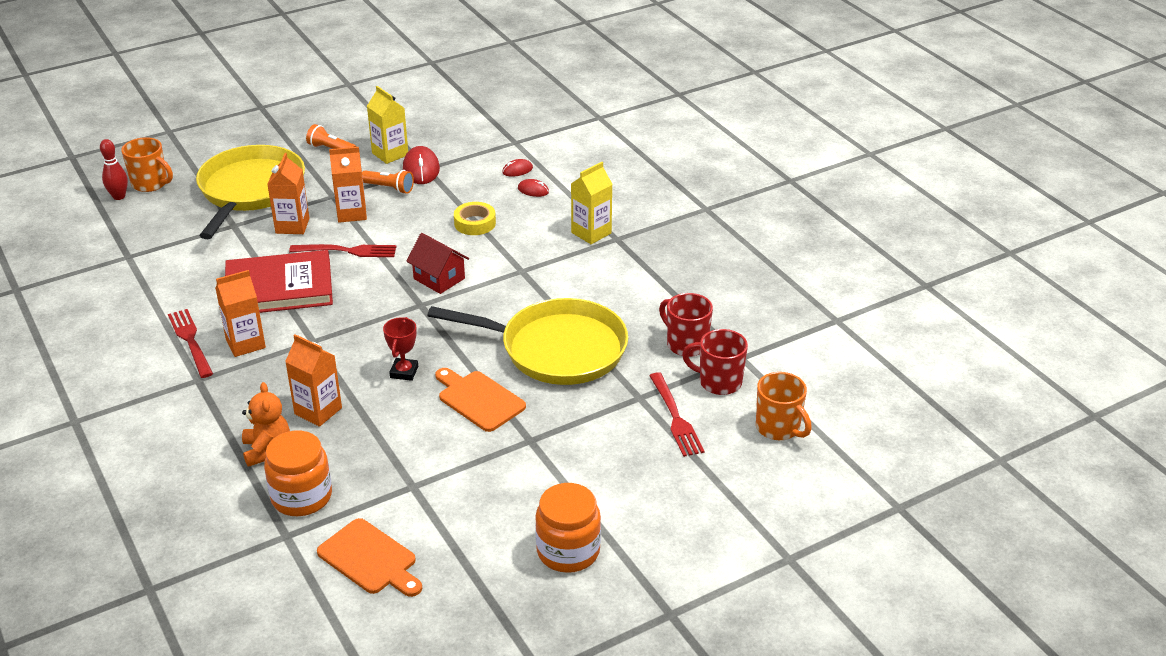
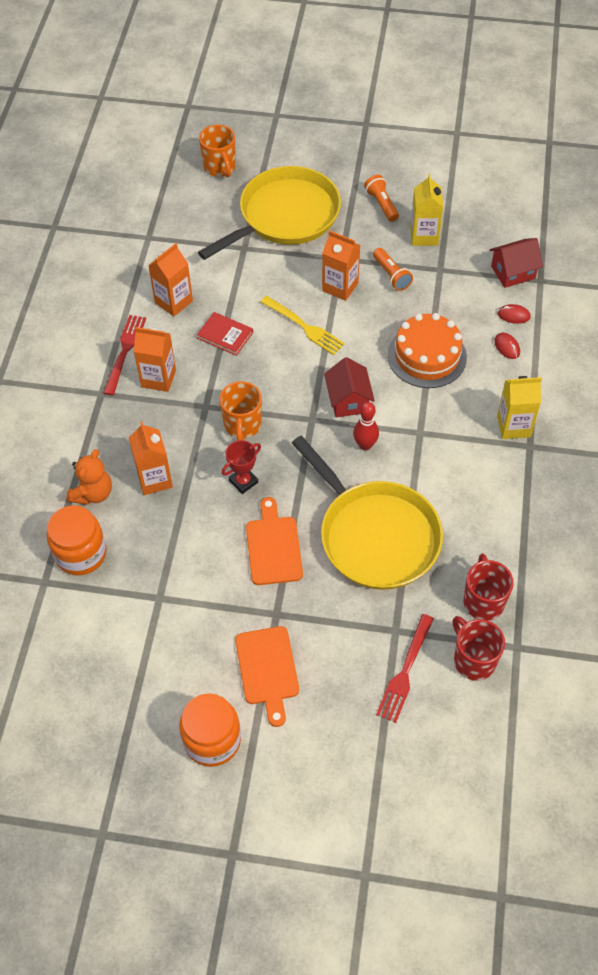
camera: 40 degrees right, 20 degrees up
red bowling pin [100,139,128,200] -> red bowling pin moved to [353,402,379,450]
red book [225,250,333,313] -> red book [197,312,253,356], size x0.49
orange carton [267,153,310,234] -> orange carton moved to [148,243,193,316]
red fork [289,244,396,257] -> yellow fork [261,296,345,355]
orange cutting board [317,518,422,597] -> orange cutting board moved to [235,626,299,727]
red mouse [403,146,440,184] -> none
yellow tape [454,202,496,235] -> orange cake [388,313,467,388]
orange mug [756,372,812,440] -> orange mug moved to [219,381,262,441]
none -> red house [490,238,543,288]

